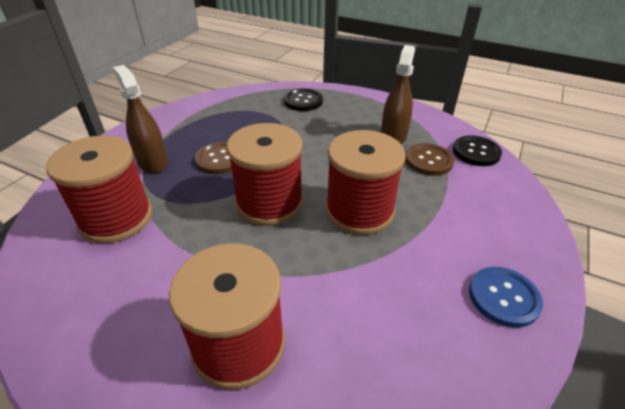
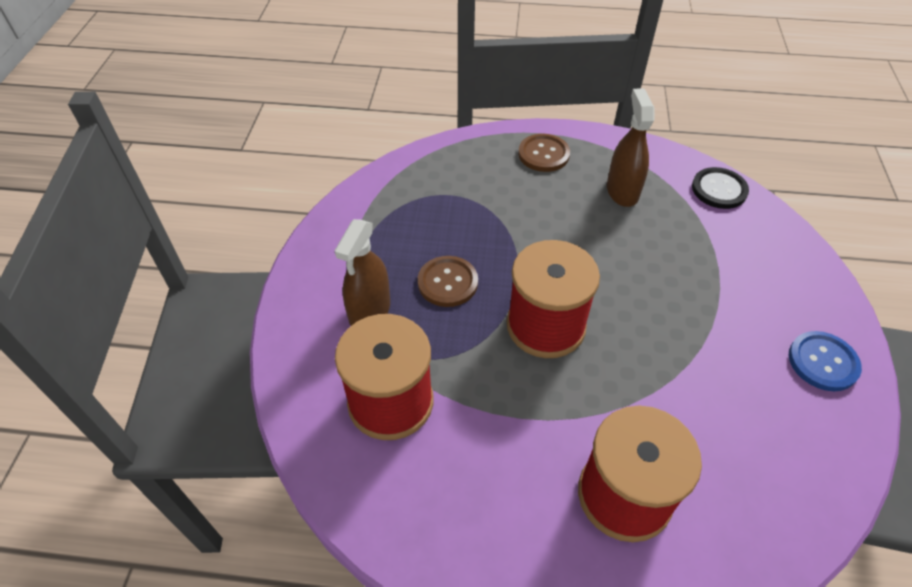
camera: 20 degrees left, 10 degrees up
brown spray bottle [113,65,168,173] -> brown spray bottle turned 105 degrees counterclockwise [335,219,390,326]
black button [284,88,323,111] -> none
red spool [325,130,406,235] -> none
brown button [405,143,455,176] -> brown button moved to [518,134,570,172]

